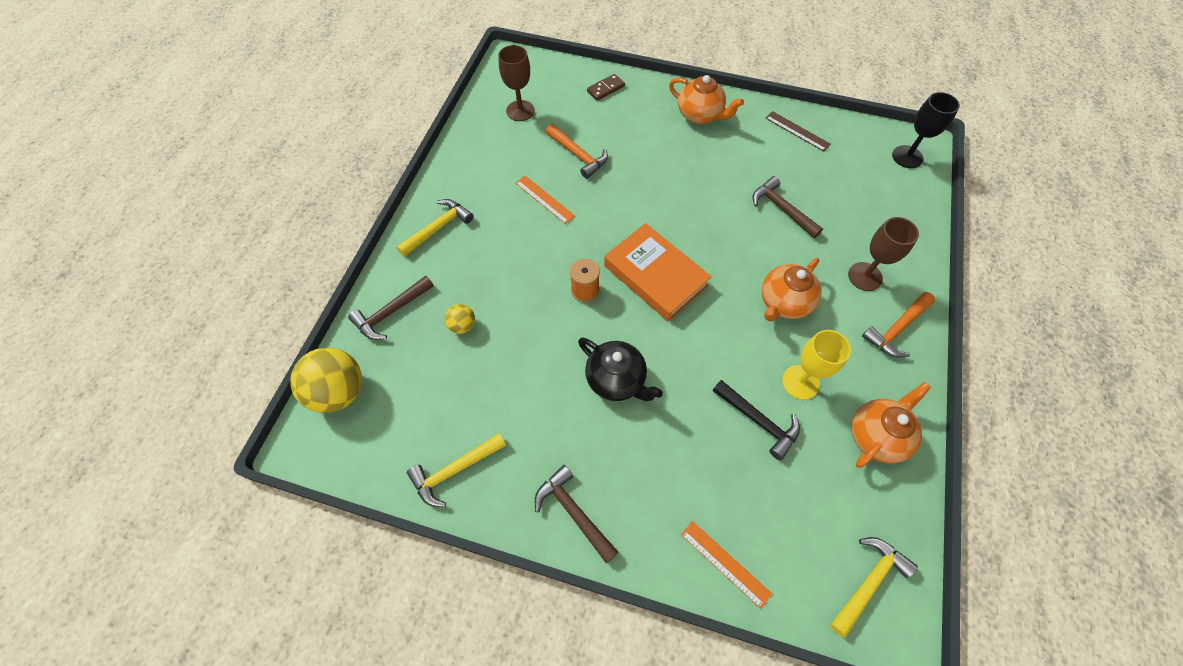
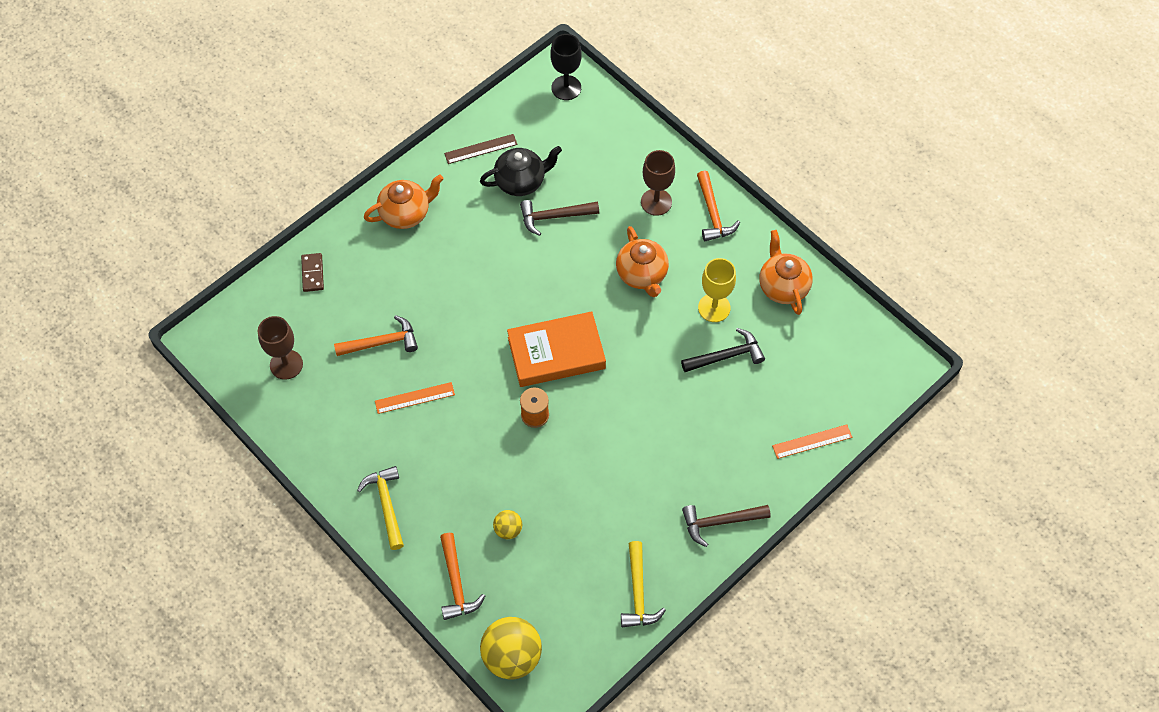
camera: 60 degrees left, 0 degrees up
brown hammer [348,276,434,340] -> orange hammer [440,533,485,620]
black teapot [578,337,663,401] -> black teapot moved to [480,146,562,196]
yellow hammer [830,537,918,638] -> none

